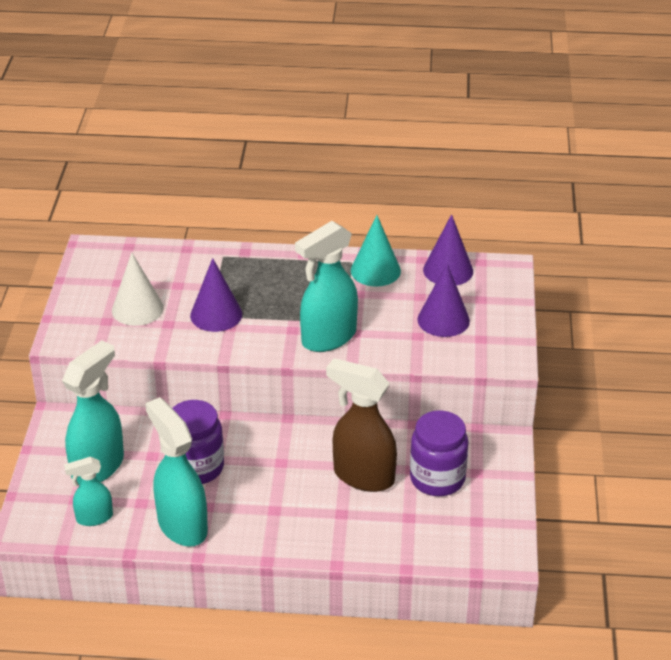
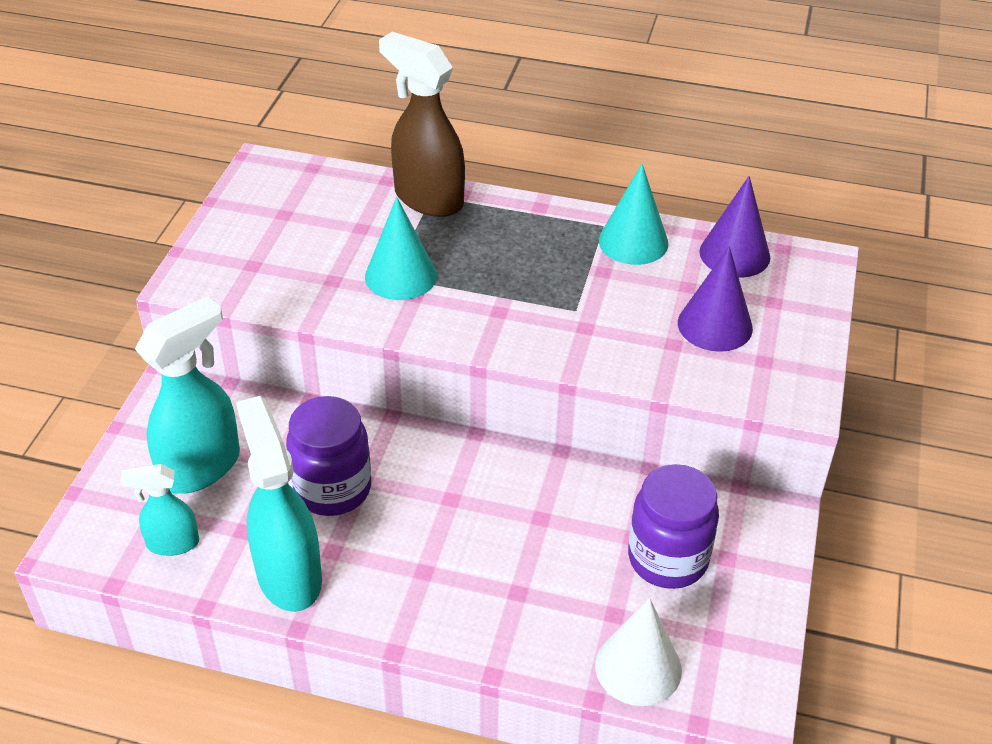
camera: 10 degrees right, 5 degrees up
white cone [112,252,164,326] -> white cone moved to [595,598,682,706]
purple cone [190,258,242,332] -> turquoise cone [365,197,437,300]
turquoise spray bottle [295,221,358,352] -> none
brown spray bottle [326,358,397,492] -> brown spray bottle moved to [379,32,465,217]

